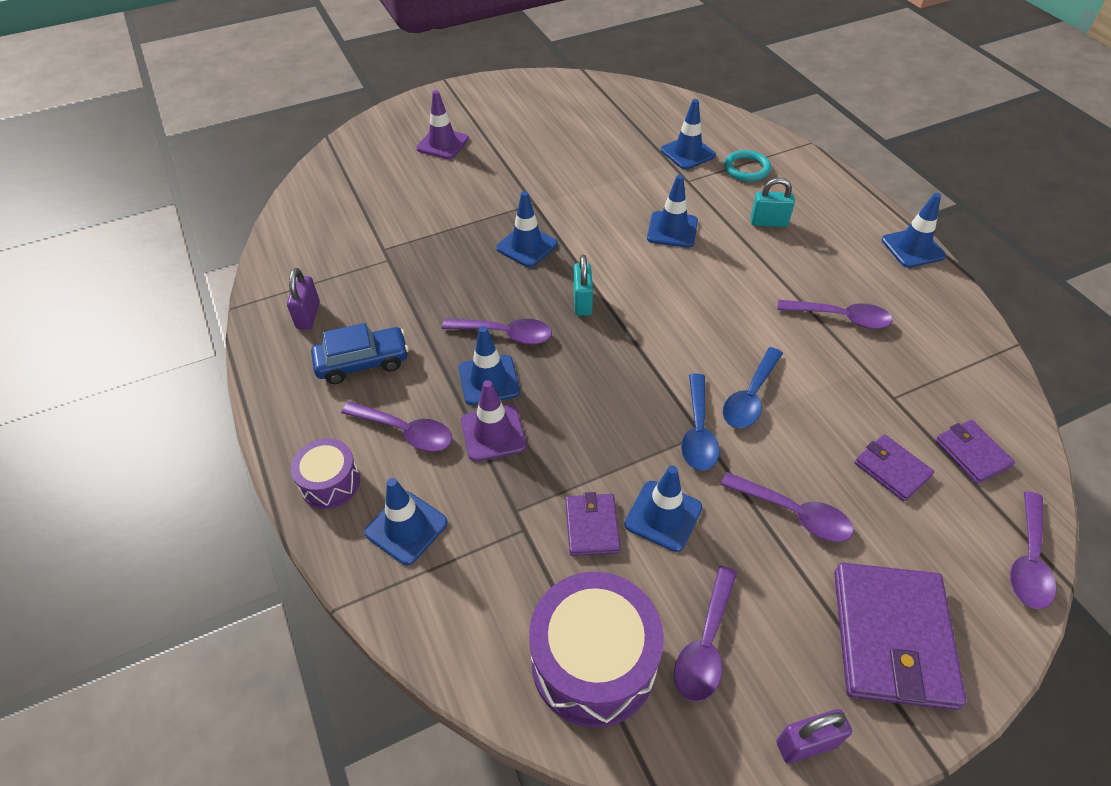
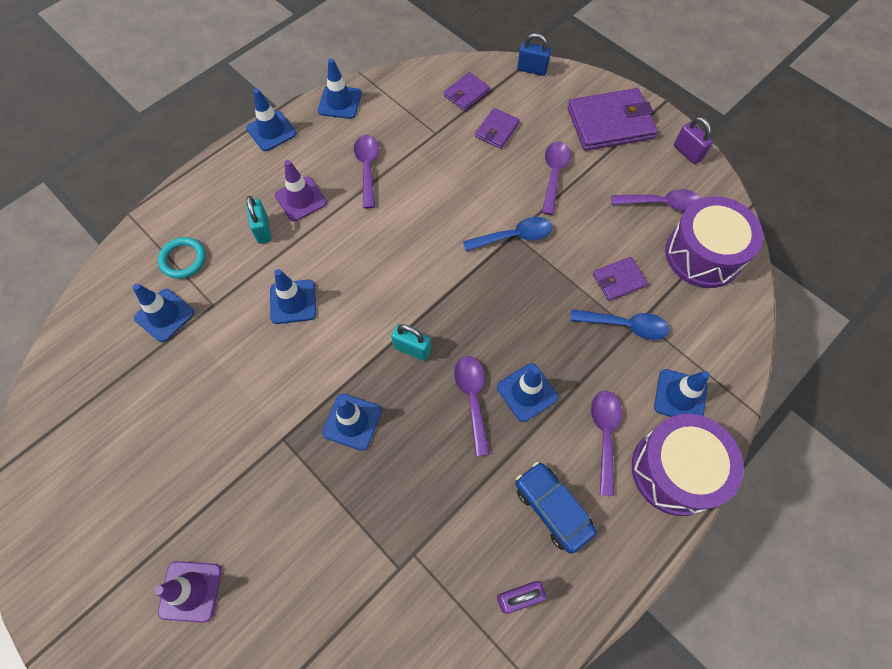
camera: 110 degrees left, 15 degrees up
purple drum [291,438,360,509] -> purple drum [632,414,744,516], size x1.80
purple traffic cone [461,380,527,462] -> purple traffic cone moved to [275,160,327,221]
turquoise padlock [573,255,593,316] -> turquoise padlock turned 45 degrees clockwise [391,324,431,361]
blue traffic cone [624,465,702,552] -> blue traffic cone moved to [318,58,362,119]
blue spoon [723,347,783,428] -> blue spoon moved to [570,309,669,340]
purple spoon [1010,491,1056,609] -> blue padlock [517,33,551,76]

